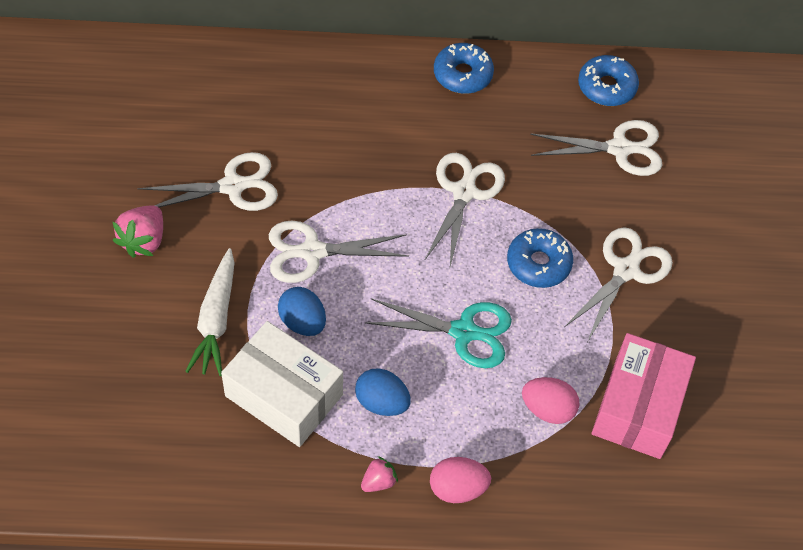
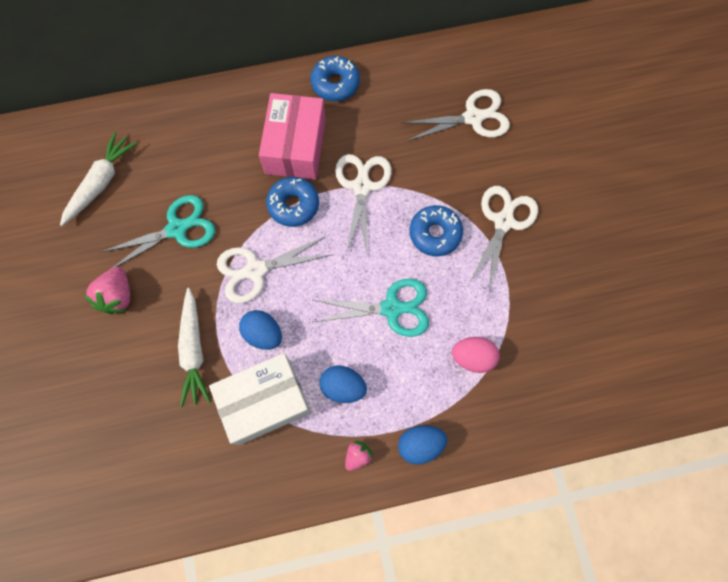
camera: 10 degrees left, 15 degrees up
white scissors [137,152,278,211] -> turquoise scissors [101,195,215,269]
white box [221,321,343,447] -> white box turned 45 degrees counterclockwise [209,353,311,445]
pink egg [430,457,491,503] -> blue egg [398,425,447,465]
blue donut [578,55,639,106] -> blue donut moved to [266,177,319,227]
pink box [592,333,696,459] -> pink box moved to [259,93,326,180]
none -> white carrot [60,132,137,226]

